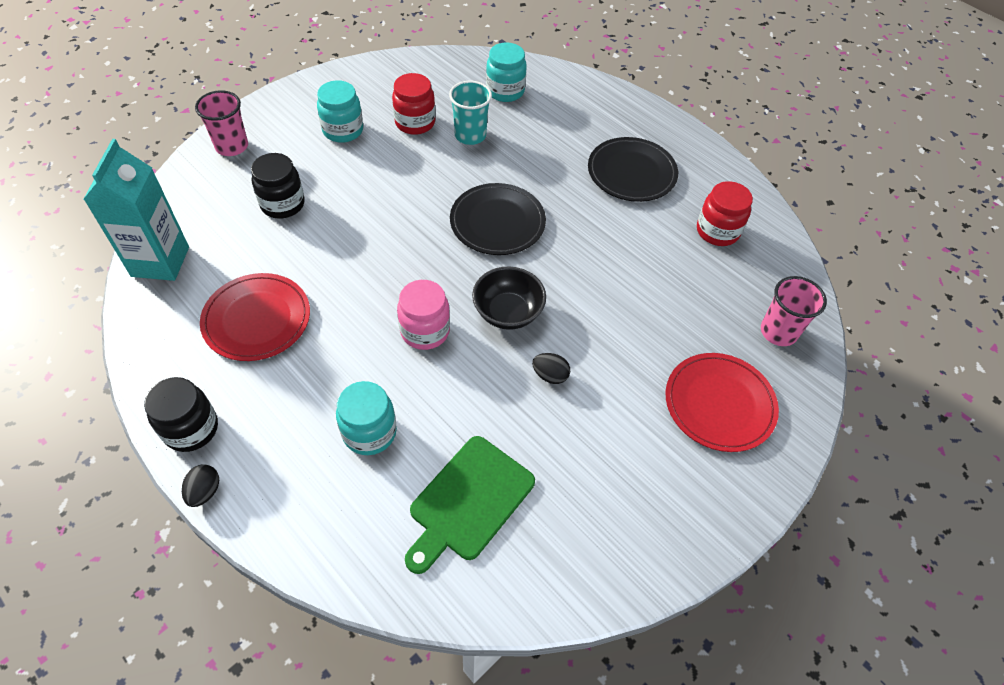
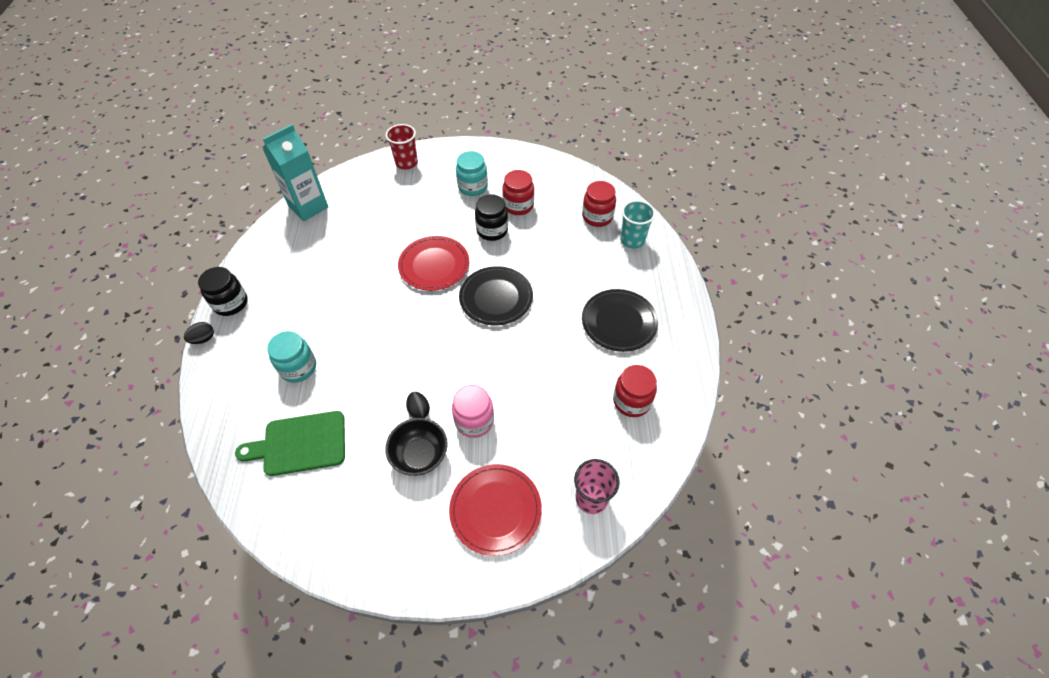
camera: 45 degrees right, 0 degrees up
pink cup [195,90,248,156] -> red cup [386,124,418,169]
red plate [200,273,310,361] -> red plate moved to [398,236,469,291]
black jar [251,153,305,219] -> black jar moved to [475,194,508,241]
pink jar [397,280,450,350] -> pink jar moved to [452,385,494,438]
turquoise cup [449,81,492,145] -> turquoise cup moved to [620,200,656,248]
black bowl [472,266,546,330] -> black bowl moved to [385,418,448,476]
turquoise jar [486,43,527,102] -> red jar [582,181,616,227]

